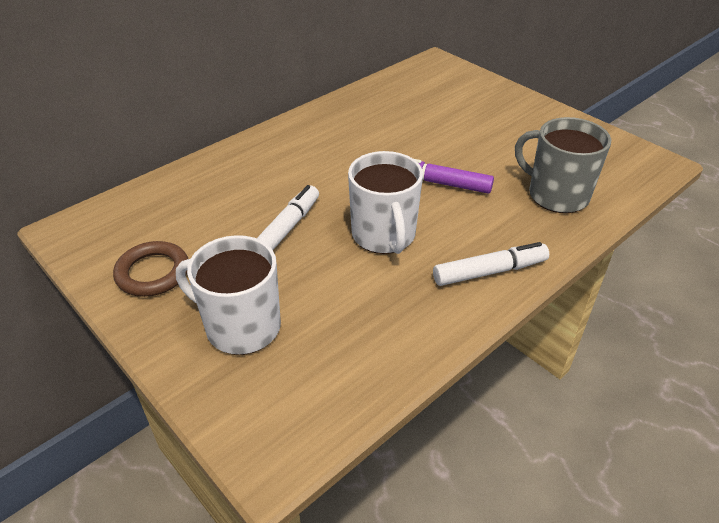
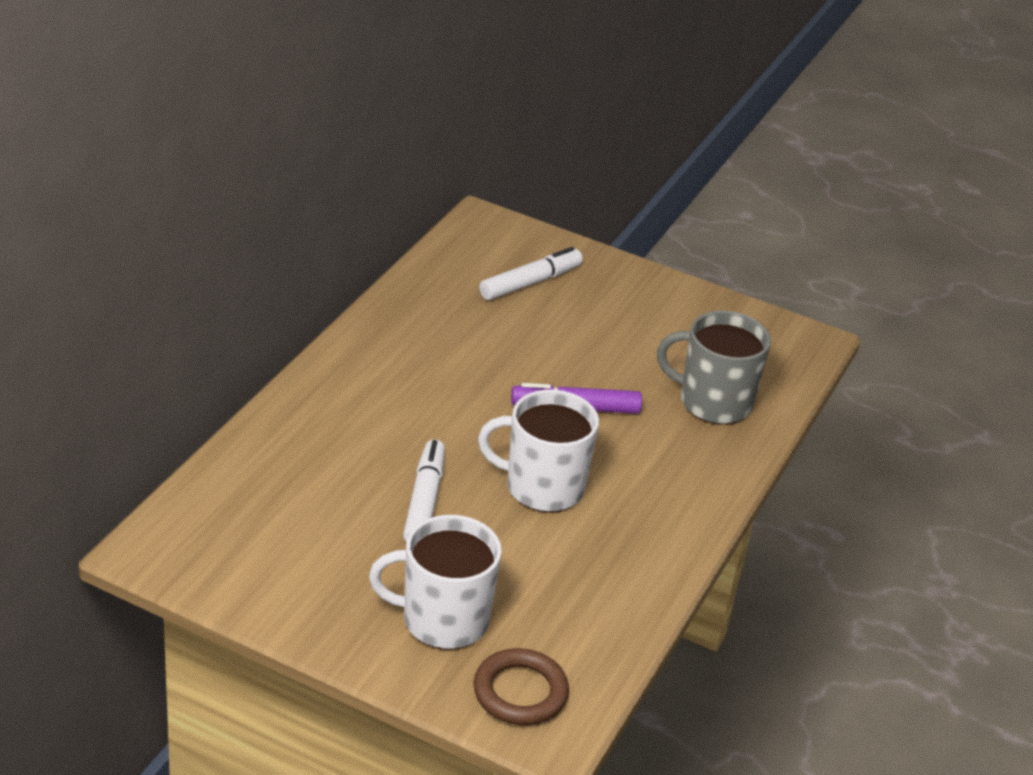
camera: 25 degrees left, 5 degrees down
brown ring [113,241,188,297] -> brown ring moved to [474,648,569,725]
white mug [348,151,423,254] -> white mug turned 135 degrees clockwise [478,390,599,512]
white marker [433,242,549,286] -> white marker moved to [479,247,583,300]

